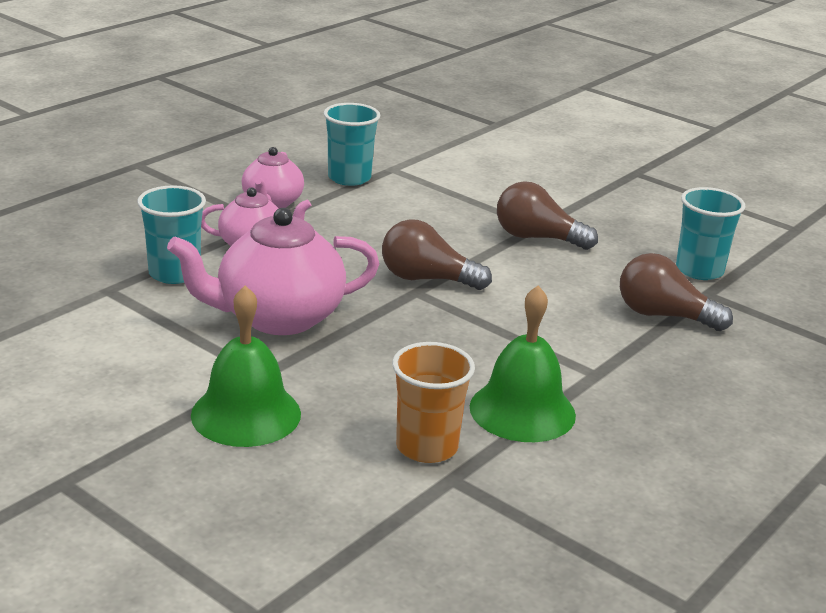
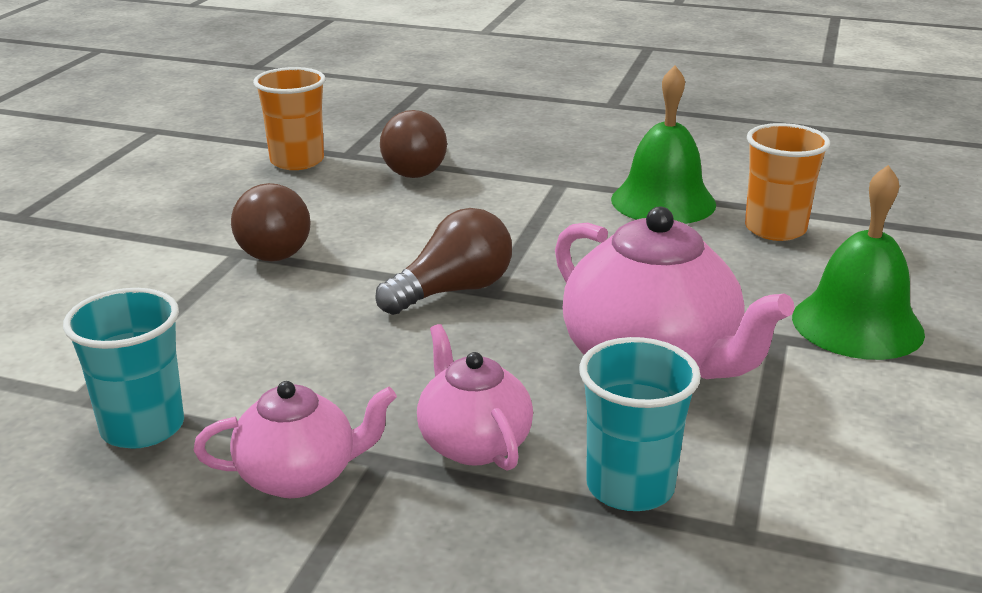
camera: 110 degrees left, 0 degrees up
brown light bulb [382,219,492,290] -> brown light bulb turned 120 degrees counterclockwise [375,208,512,315]
turquoise cup [676,187,746,280] -> orange cup [253,67,326,170]

